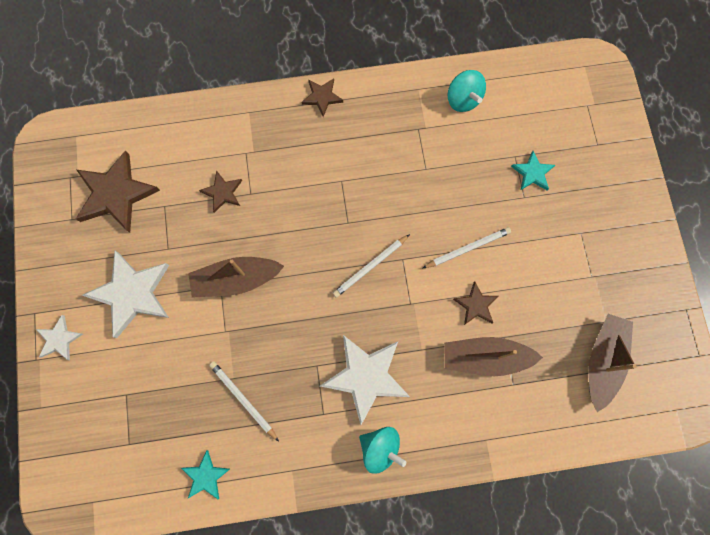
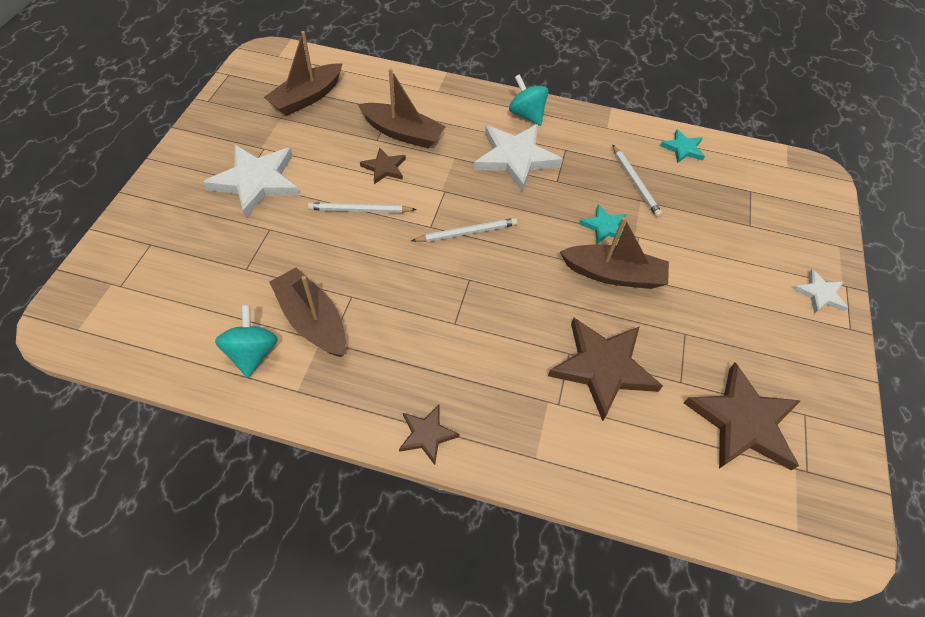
camera: 160 degrees left, 20 degrees down
white star [82,251,169,338] -> white star moved to [203,145,300,218]
brown star [199,170,242,213] -> brown star [548,318,663,421], size x1.93
turquoise star [511,151,555,190] -> turquoise star moved to [579,204,626,244]
none -> brown boat [269,268,346,357]

